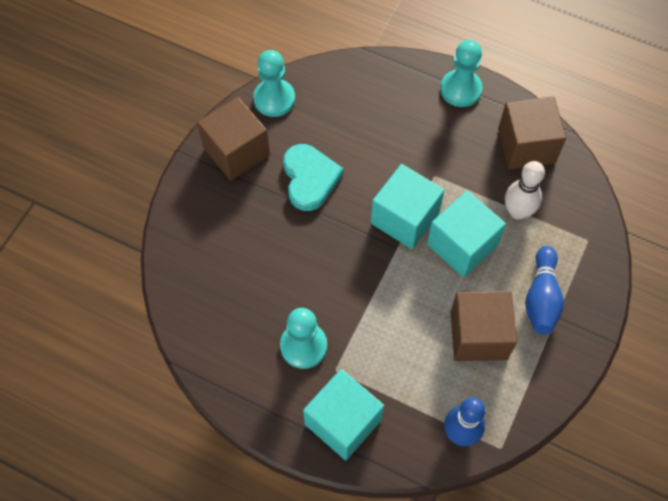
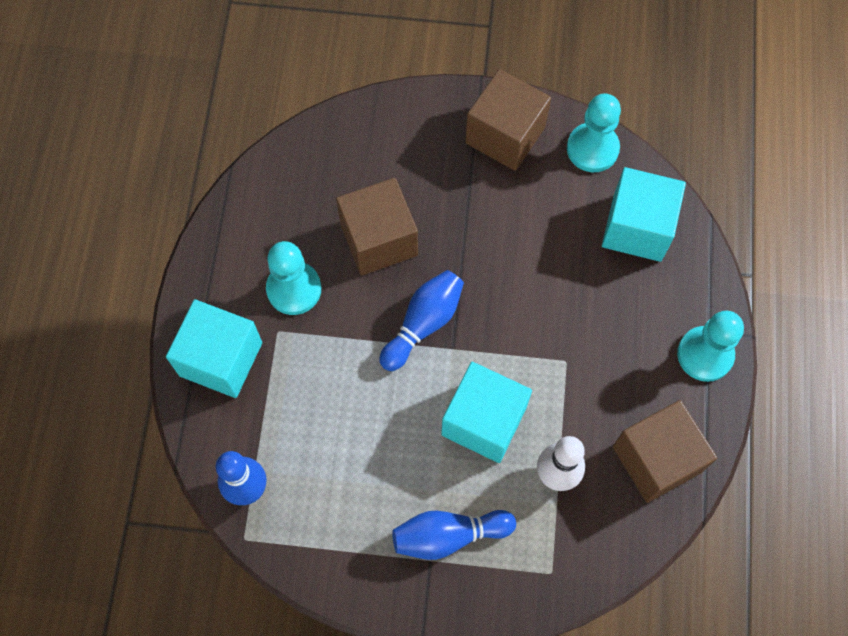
camera: 70 degrees right, 5 degrees up
turquoise heart [283,144,344,211] -> none
turquoise cube [371,164,444,249] -> turquoise cube moved to [602,167,686,262]
brown cube [450,291,517,361] -> brown cube moved to [336,178,418,276]
none -> blue bowling pin [379,270,464,371]

